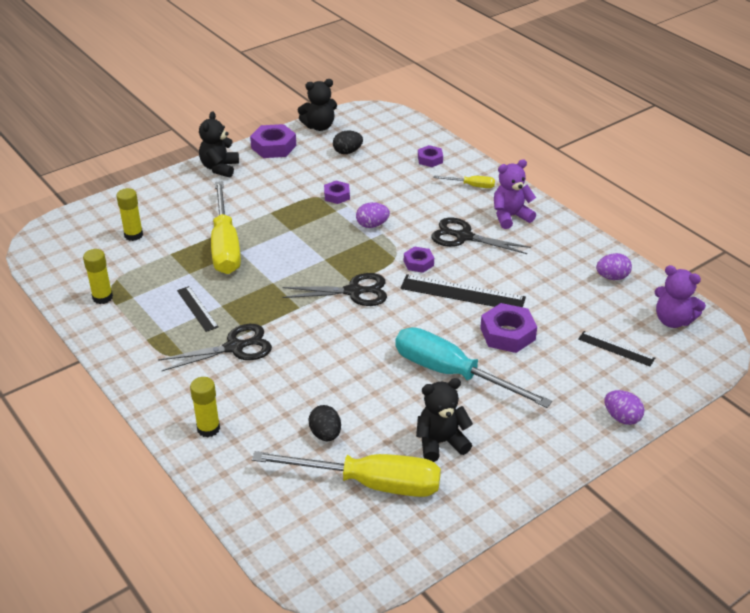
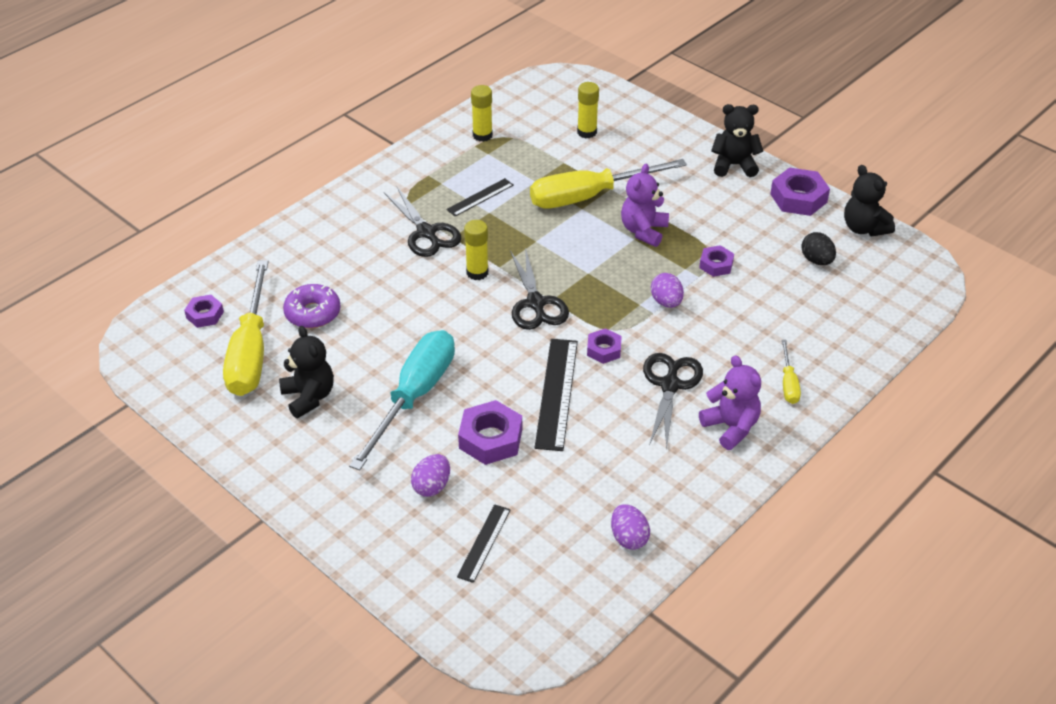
camera: 80 degrees right, 5 degrees up
yellow glue stick [190,377,220,437] -> yellow glue stick moved to [464,220,488,280]
black egg [308,405,341,441] -> purple donut [283,284,341,328]
purple nut [418,145,443,167] -> purple nut moved to [184,295,224,328]
purple egg [604,390,644,425] -> purple egg moved to [411,454,450,497]
purple teddy bear [655,265,706,328] -> purple teddy bear moved to [621,164,669,247]

